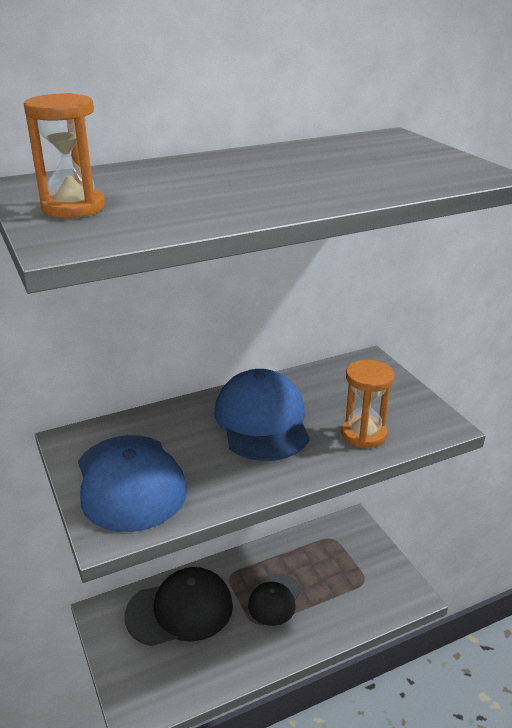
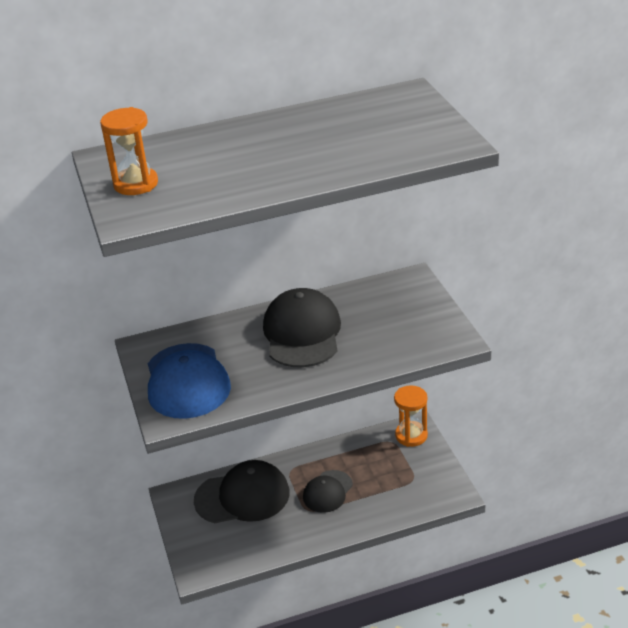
camera: 10 degrees right, 5 degrees up
blue cap [215,369,310,461] -> black cap [263,288,341,367]
orange hourglass [341,360,394,448] -> orange hourglass moved to [394,385,428,447]

